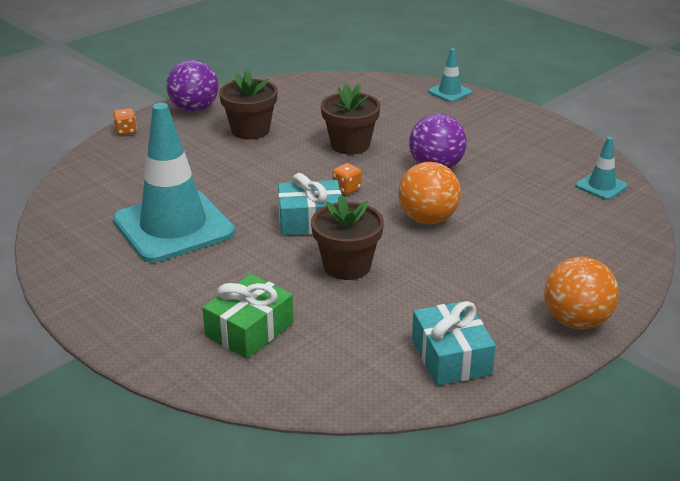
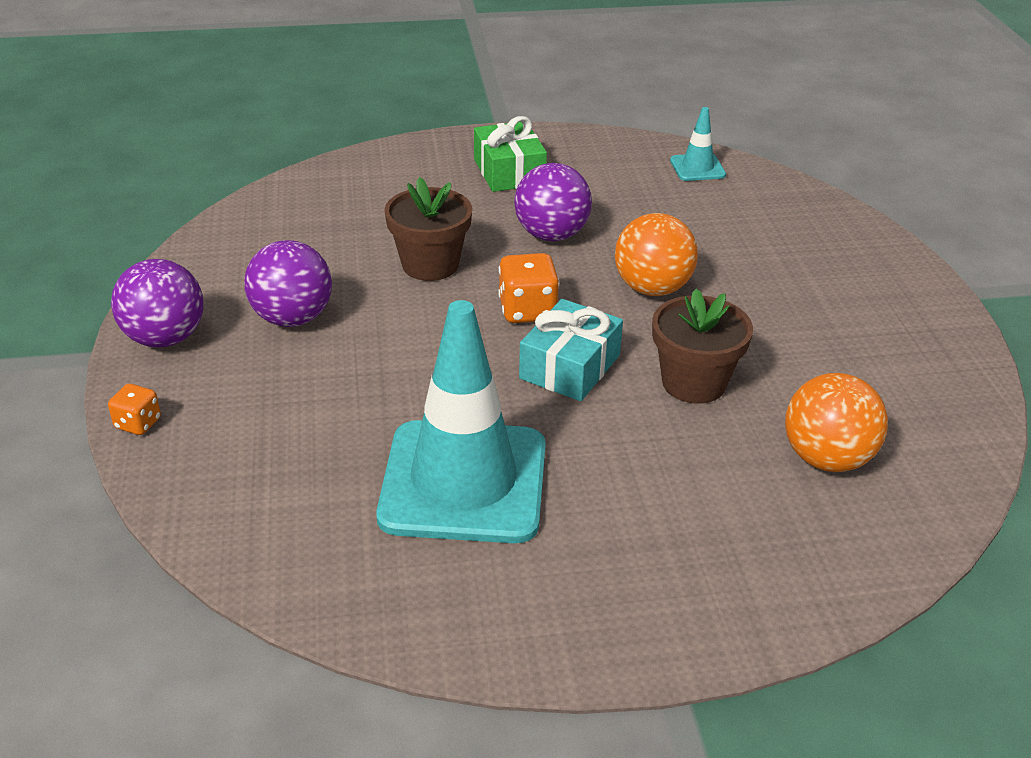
camera: 55 degrees left, 5 degrees up
green gift [202,274,294,359] -> green gift moved to [474,116,547,192]
brown flower pot [219,70,278,140] -> purple ball [244,240,332,327]
orange dice [332,163,362,194] -> orange dice [498,253,560,323], size x1.65
turquoise gift [412,301,496,386] -> none
turquoise traffic cone [428,48,472,102] -> none
orange ball [544,257,619,329] -> orange ball moved to [785,373,888,472]

